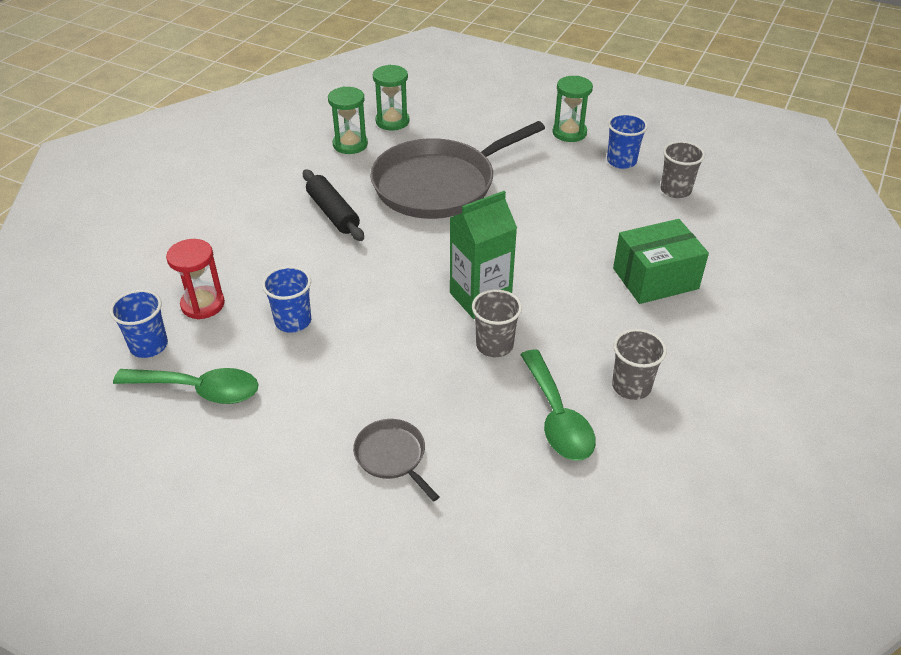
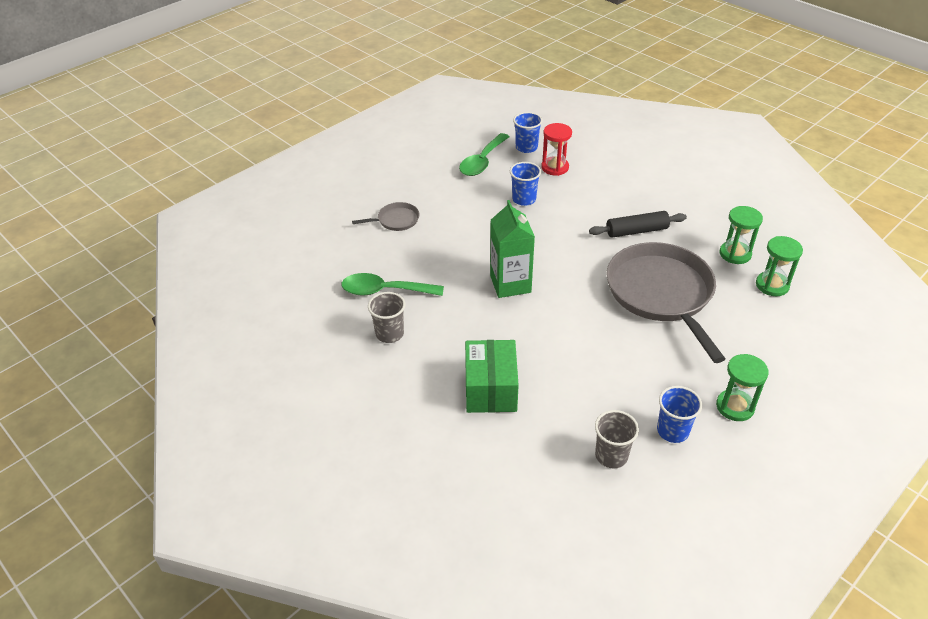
camera: 110 degrees right, 0 degrees up
grey cup [472,289,522,357] -> none

